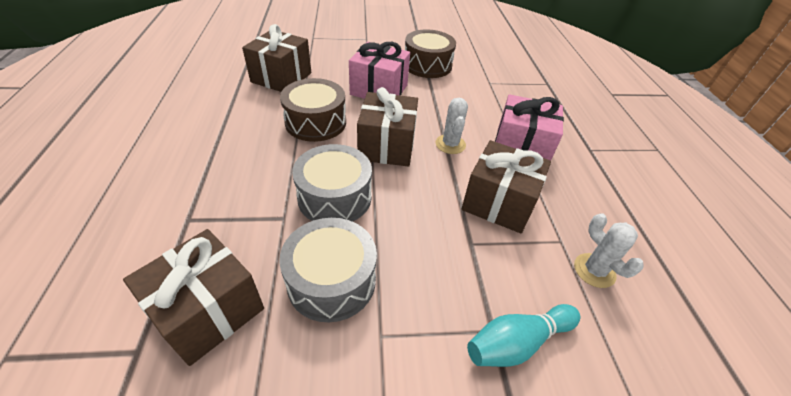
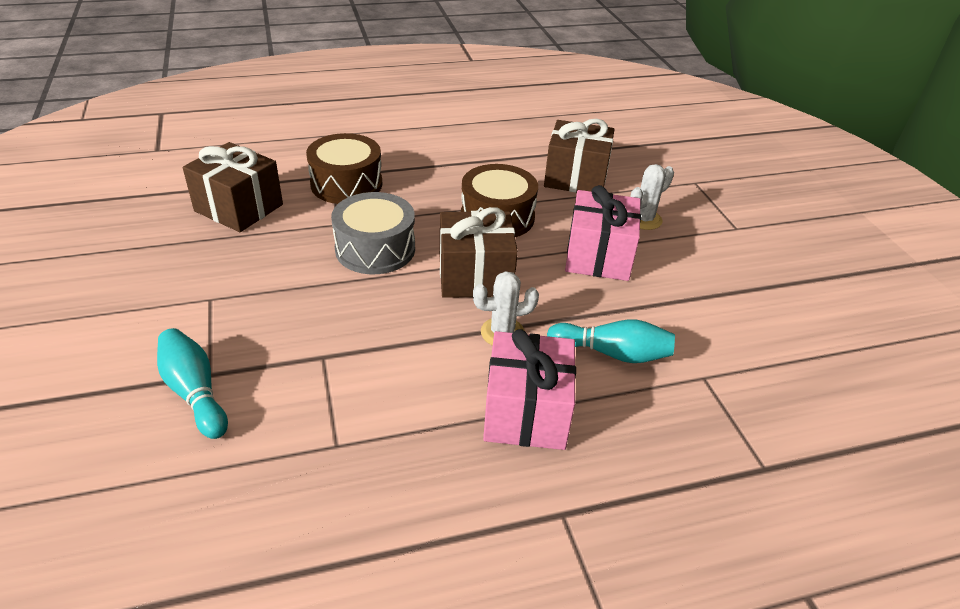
camera: 80 degrees right, 5 degrees down
grey drum [279,218,377,322] -> none
brown drum [405,29,456,78] -> brown drum moved to [306,133,382,204]
brown gift [462,140,551,234] -> none
white cactus [574,213,643,288] -> white cactus moved to [630,164,674,230]
none -> turquoise bowling pin [547,319,675,363]

